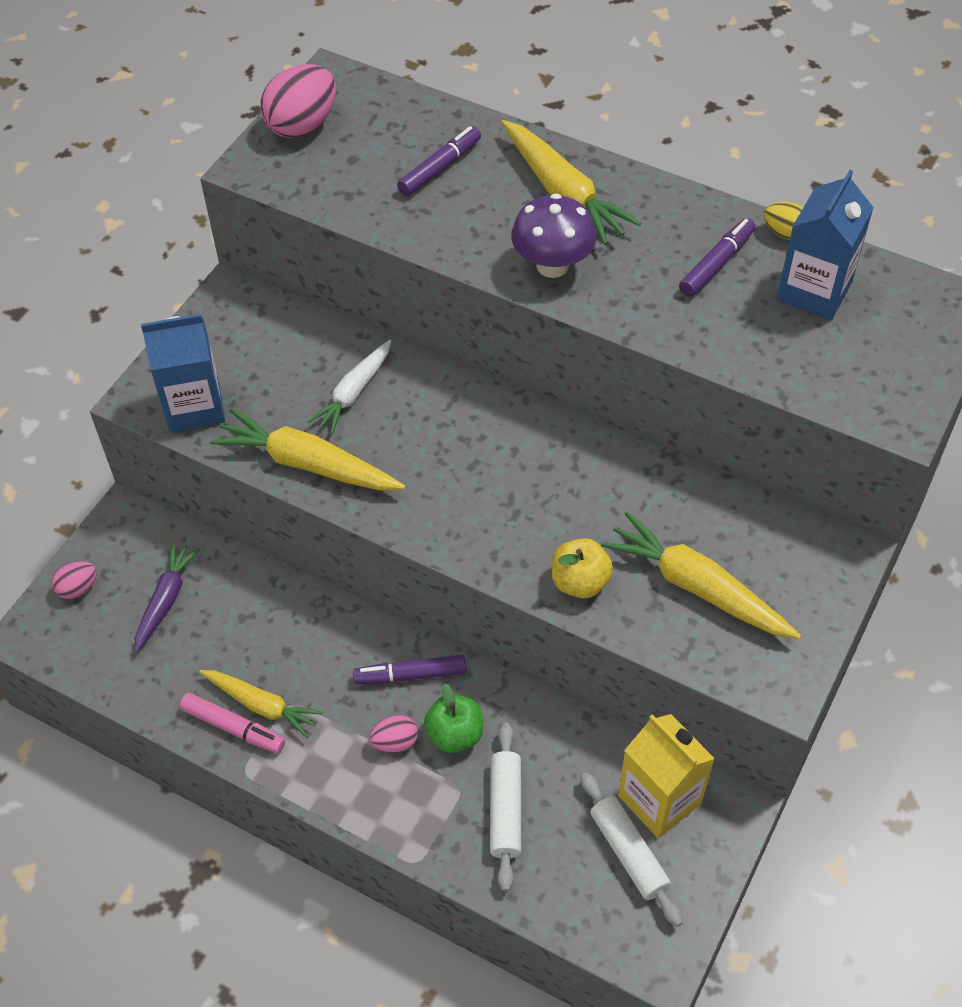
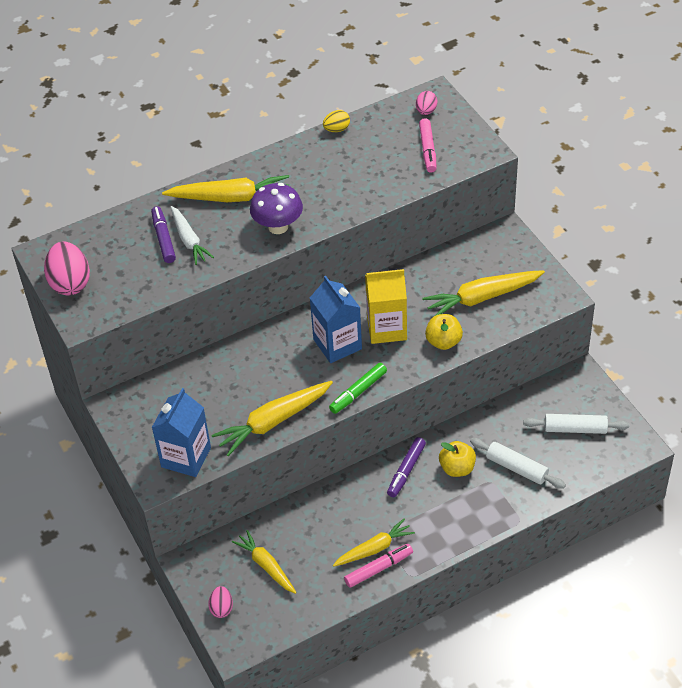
camera: 55 degrees left, 5 degrees down
purple carrot [135,542,200,653] -> yellow carrot [232,530,297,594]
white carrot [307,340,391,434] -> white carrot moved to [171,206,214,265]
pink egg [370,715,418,753] -> pink egg moved to [416,91,437,115]
green apple [424,683,483,753] -> yellow apple [439,441,476,477]
yellow carton [618,714,715,838] -> yellow carton moved to [365,269,407,344]
purple marker [679,218,755,297] -> none
blue carton [777,170,874,320] -> blue carton moved to [310,276,362,363]
none -> green marker [329,363,387,414]
none -> pink marker [419,118,437,173]

